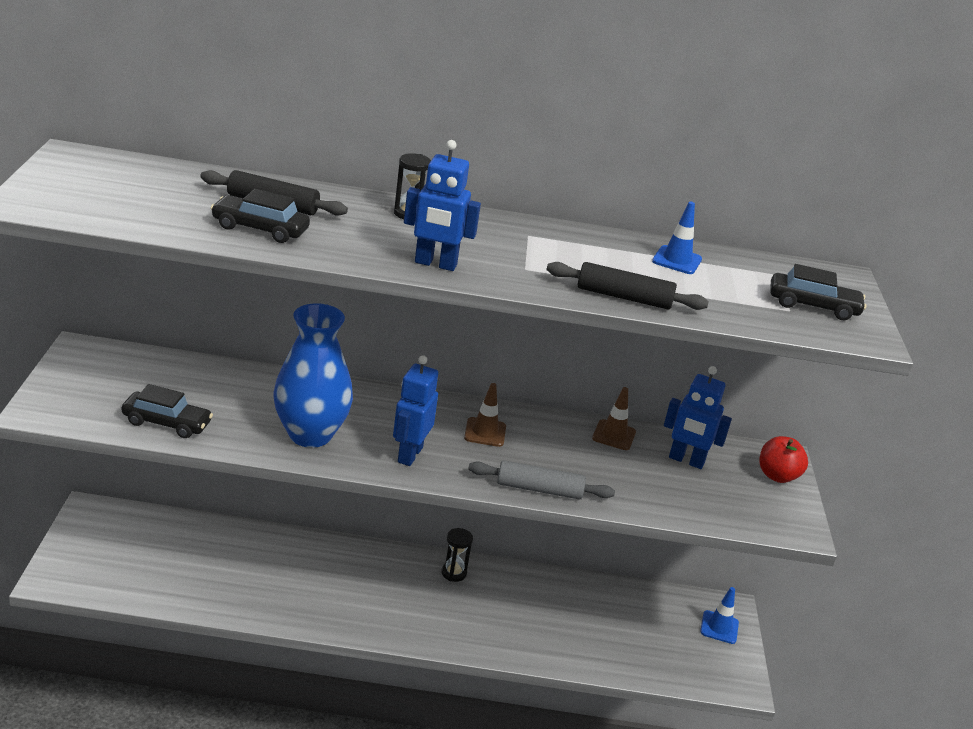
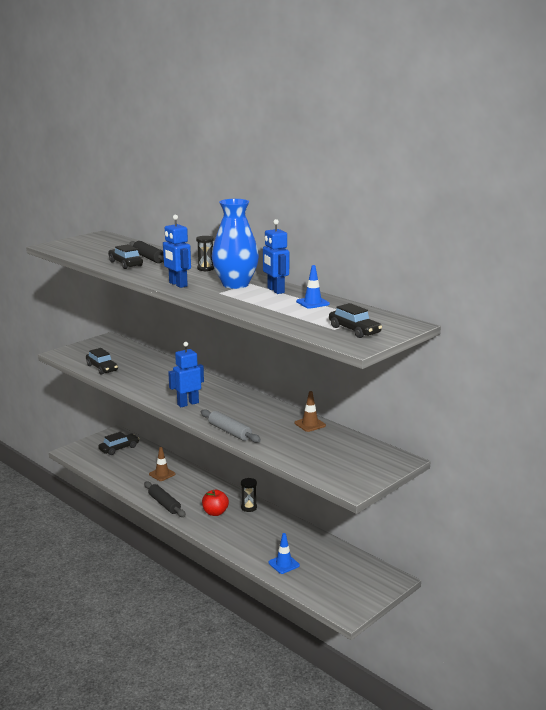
camera: 45 degrees right, 10 degrees down
blue vase [274,303,353,448] -> blue vase moved to [212,199,259,289]
brown traffic cone [464,383,506,447] -> brown traffic cone moved to [149,447,176,481]
black rolling pin [547,262,709,310] -> black rolling pin moved to [144,481,186,517]
blue robot [664,366,732,469] -> blue robot moved to [263,219,289,294]
blue traffic cone [700,587,739,644] -> blue traffic cone moved to [268,533,300,574]
red apple [760,436,808,483] -> red apple moved to [202,490,229,516]
none -> black car [98,432,139,455]

